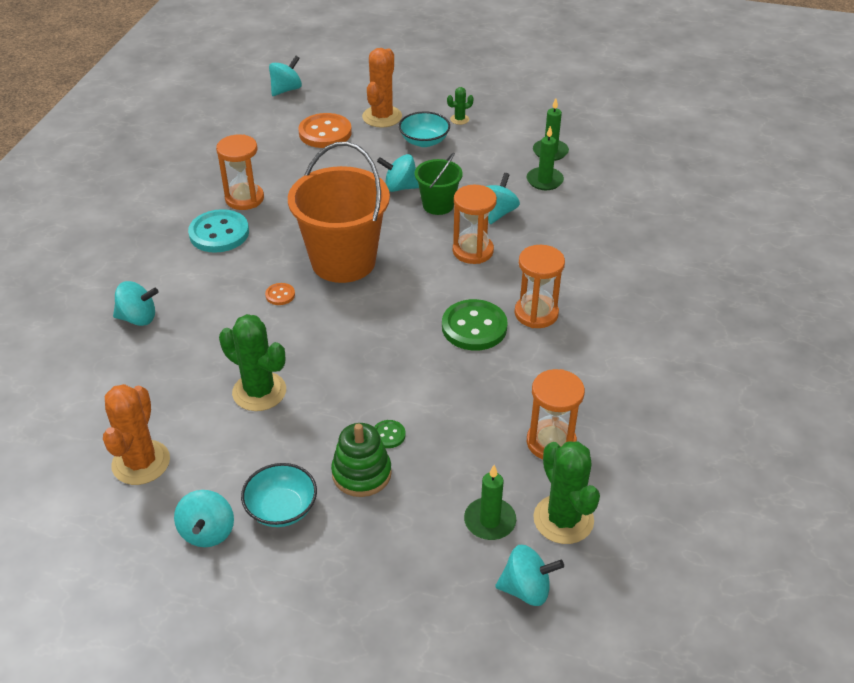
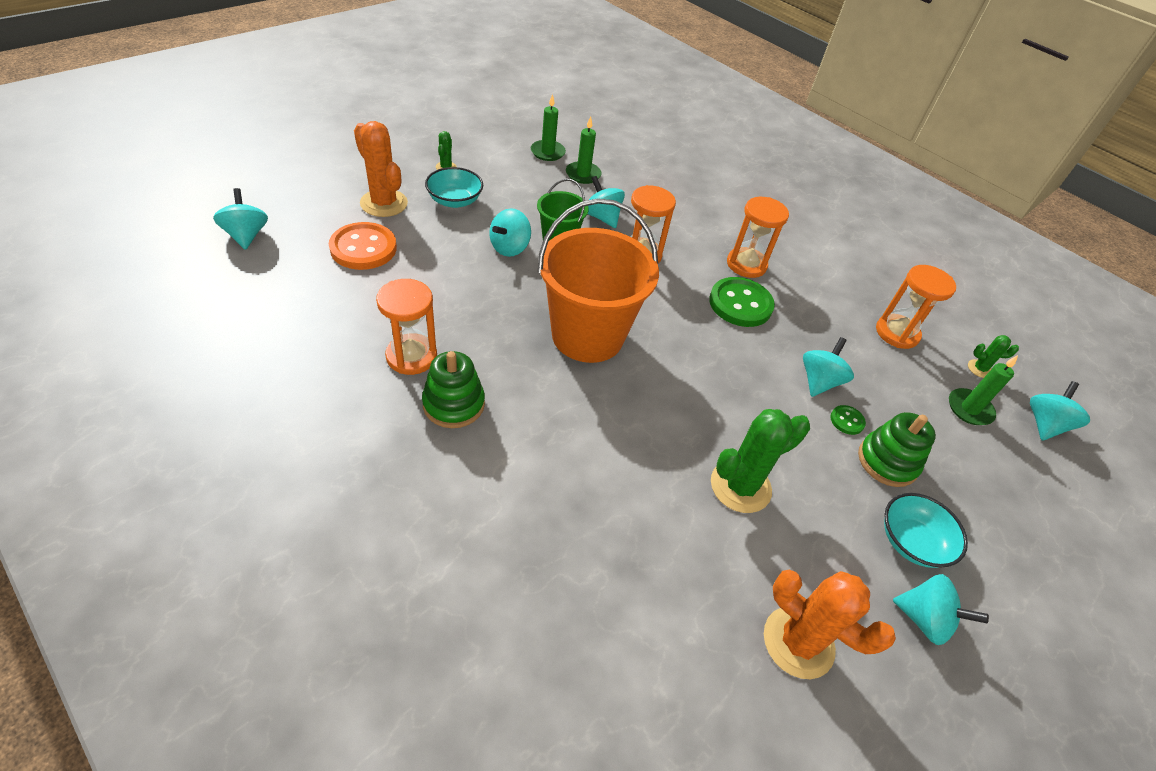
camera: 65 degrees left, 5 degrees up
turquoise spinning top [113,281,158,326] -> turquoise spinning top moved to [803,337,854,397]
turquoise button [188,209,249,253] -> green stacking toy [422,351,485,428]
orange button [265,283,295,305] -> none
green cactus [533,441,600,544] -> green cactus [968,335,1019,378], size x0.48

